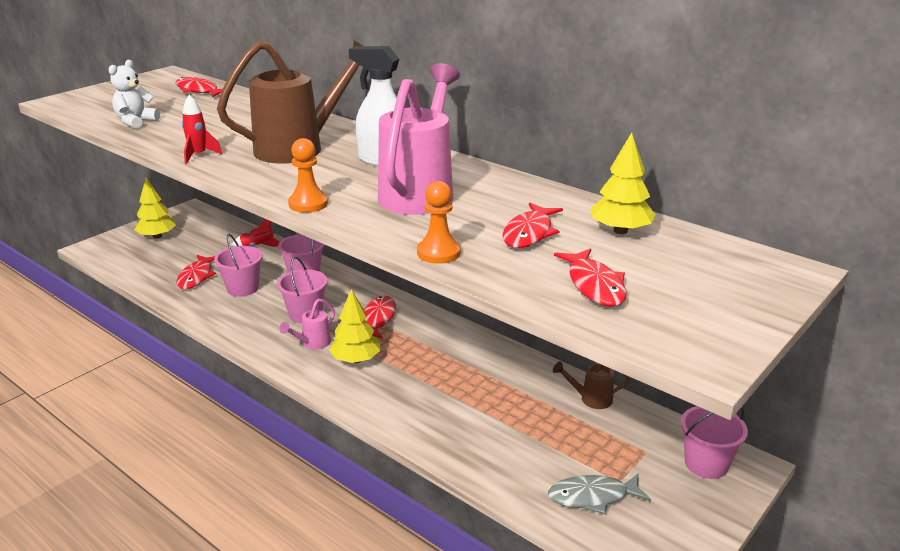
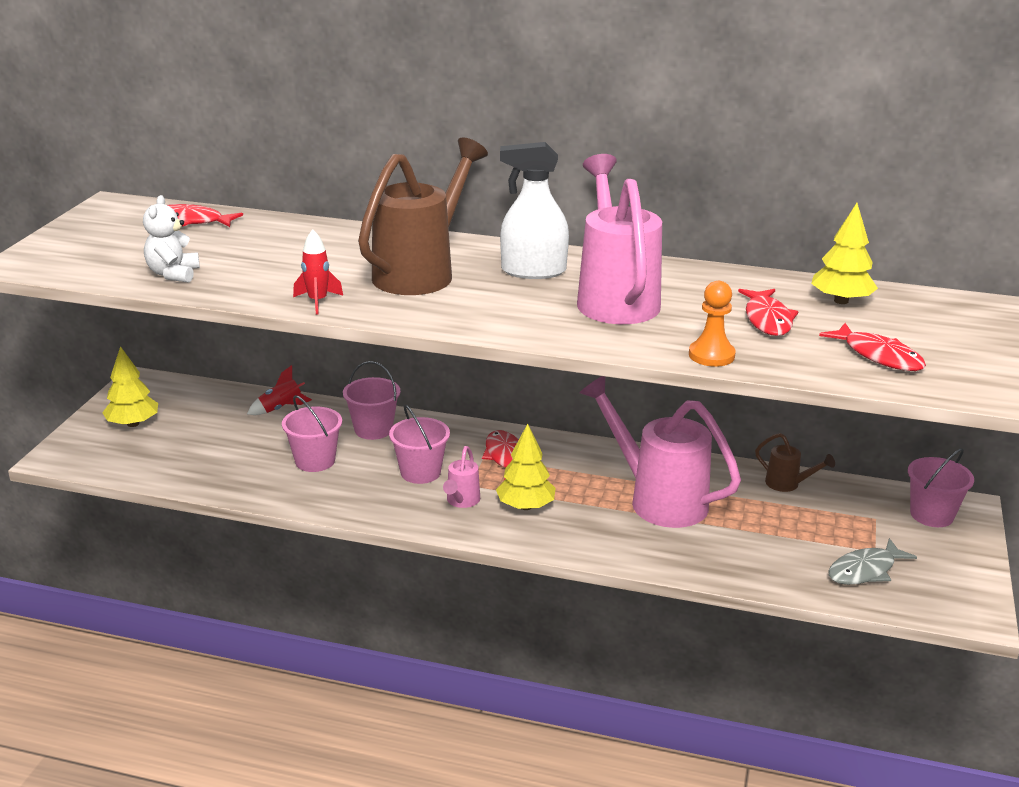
camera: 25 degrees left, 0 degrees up
red fish [176,255,216,289] -> none
orange pawn [288,138,328,213] -> none
brown watering can [553,361,630,409] -> brown watering can turned 120 degrees counterclockwise [755,433,835,492]
none -> pink watering can [579,376,741,528]

